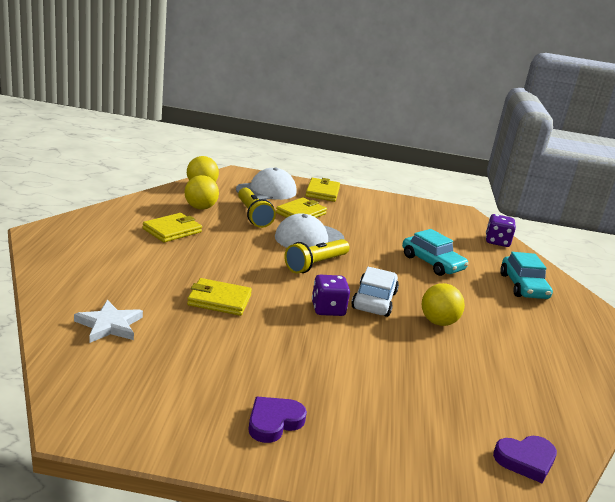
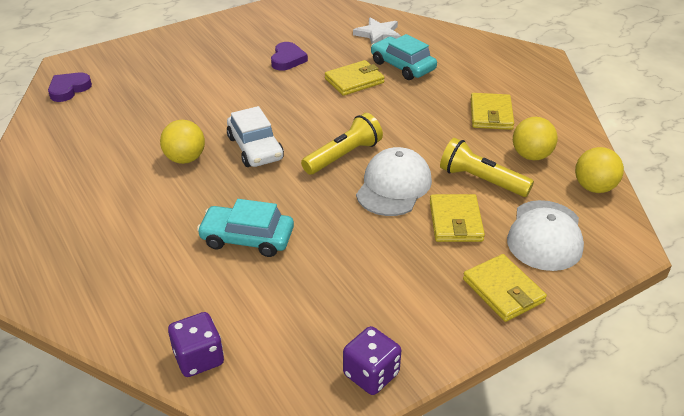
camera: 145 degrees right, 15 degrees up
purple heart [248,397,307,443] -> purple heart moved to [271,42,308,71]
yellow flashlight [284,239,350,274] -> yellow flashlight turned 45 degrees clockwise [301,113,383,175]
purple dice [312,275,350,316] -> purple dice moved to [343,326,401,395]
turquoise car [500,252,553,299] -> turquoise car moved to [371,34,437,80]

